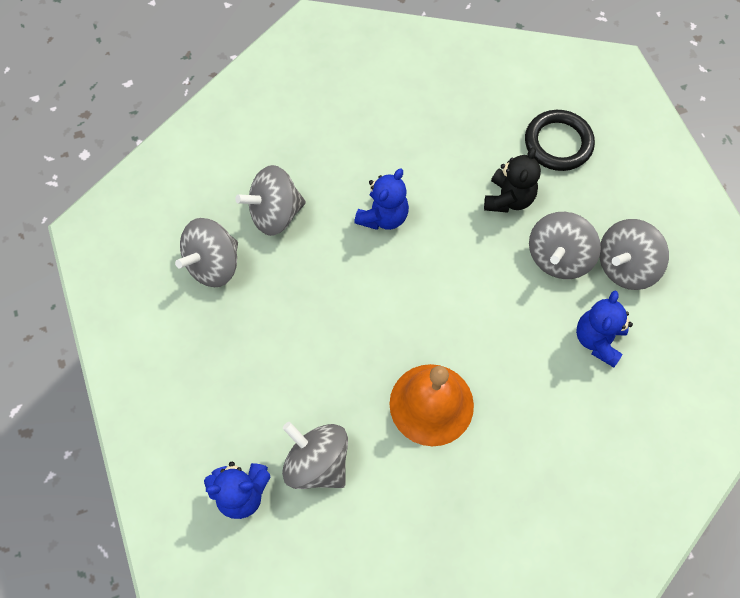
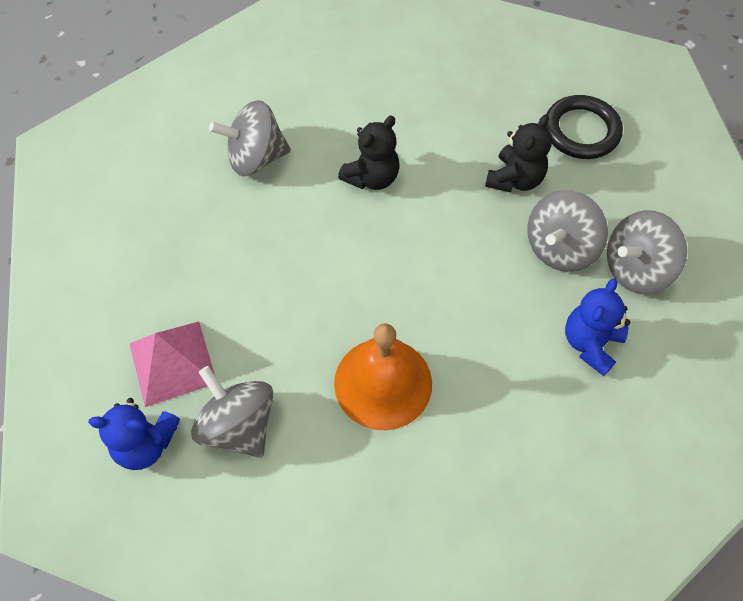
camera: 10 degrees right, 5 degrees down
grey spinning top [175,218,238,287] -> none
blue teddy bear [354,168,409,230] -> black teddy bear [338,116,399,190]
none -> pink pyramid [130,322,215,407]

